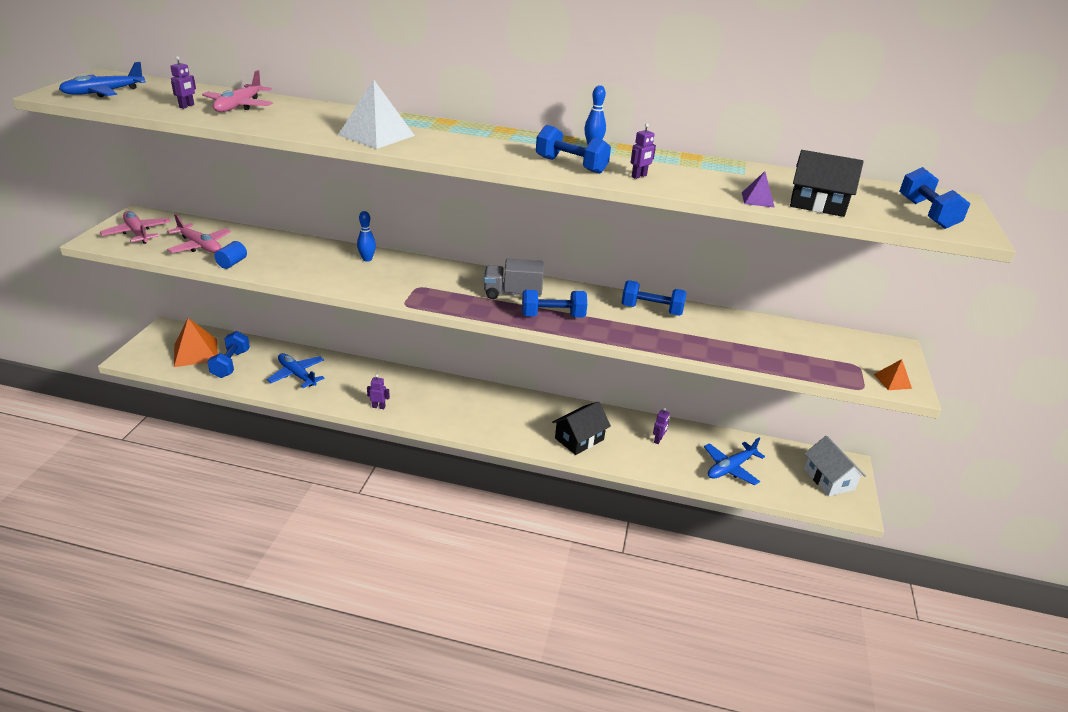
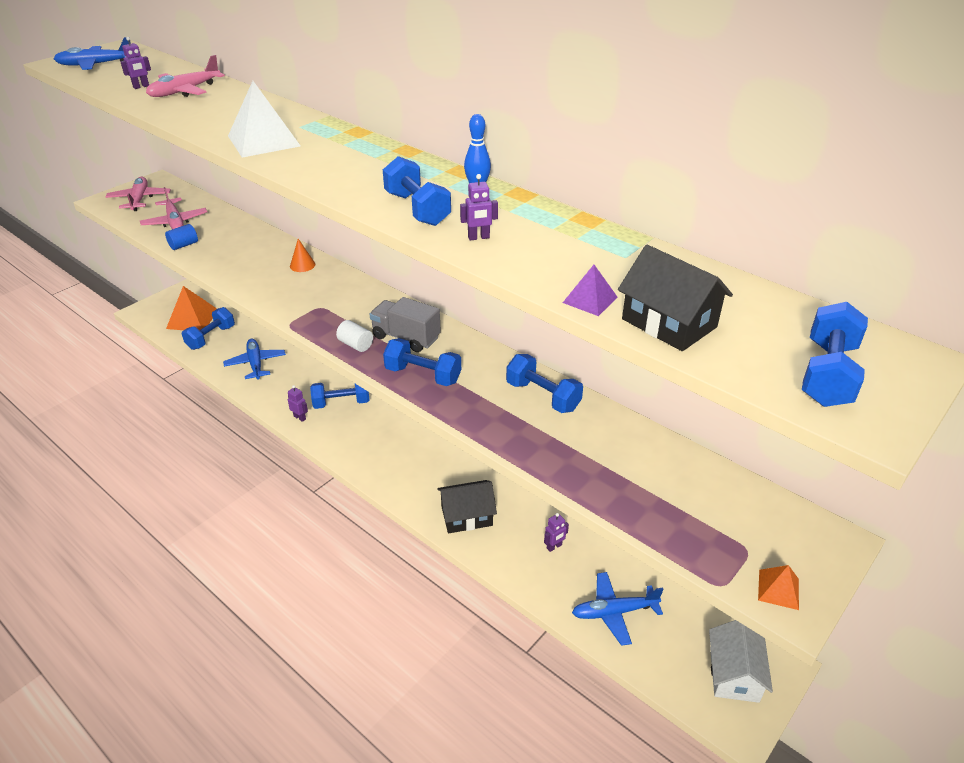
camera: 30 degrees right, 5 degrees up
blue bowling pin [357,211,376,262] -> orange cone [290,239,315,272]
none -> blue dumbbell [310,383,369,409]
none -> white cylinder [336,320,373,352]

